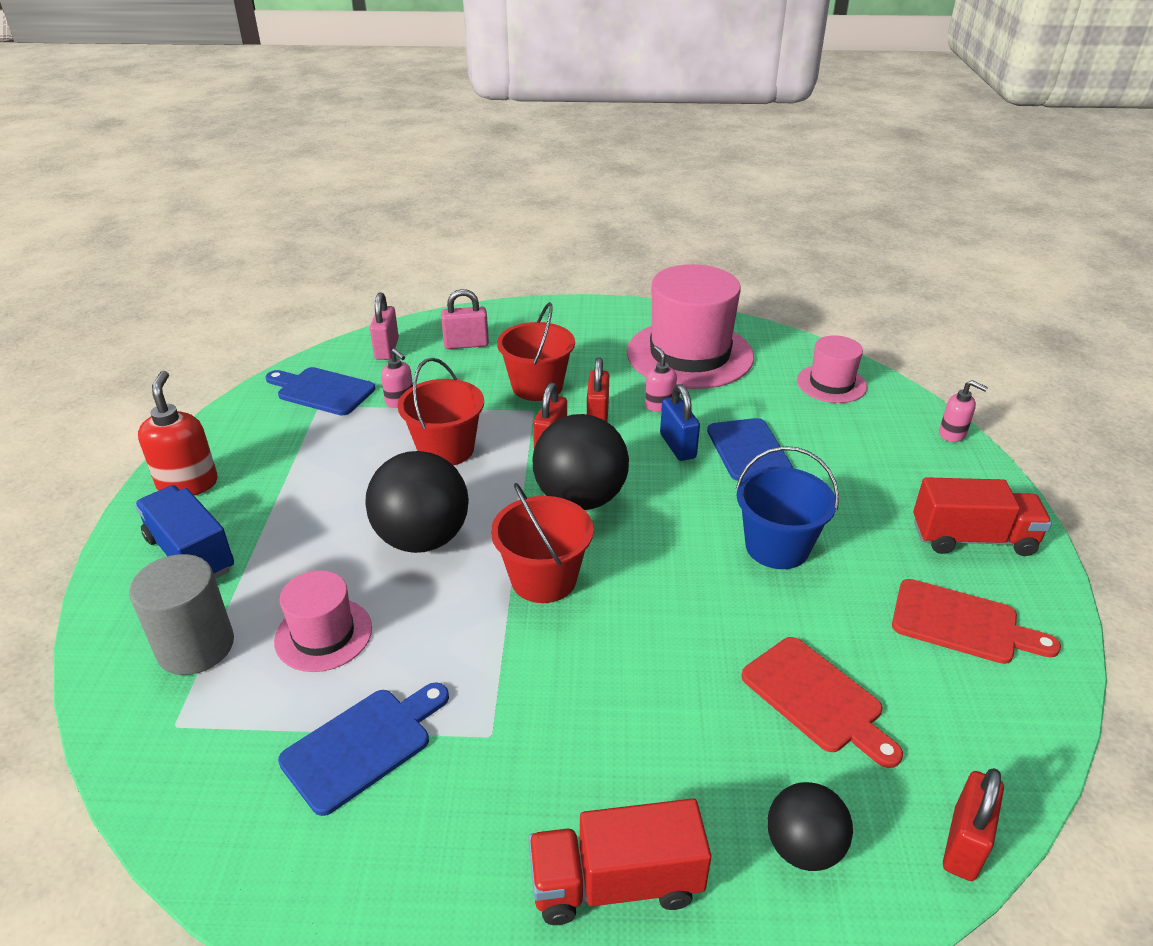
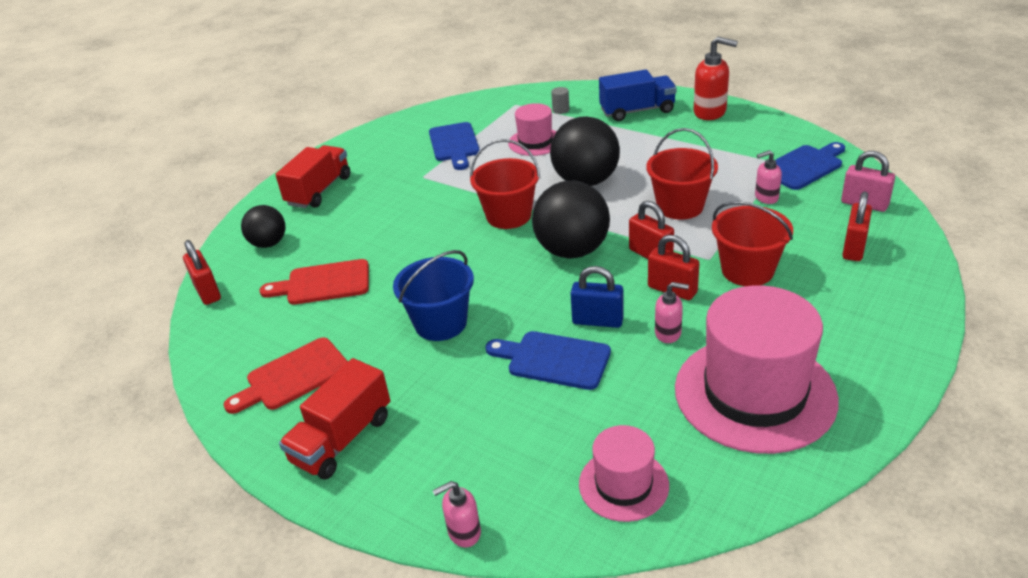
camera: 125 degrees right, 0 degrees up
grey cylinder [129,554,234,675] -> grey cylinder [551,87,569,114], size x0.43
pink padlock [441,289,489,349] -> red padlock [842,191,872,261]

